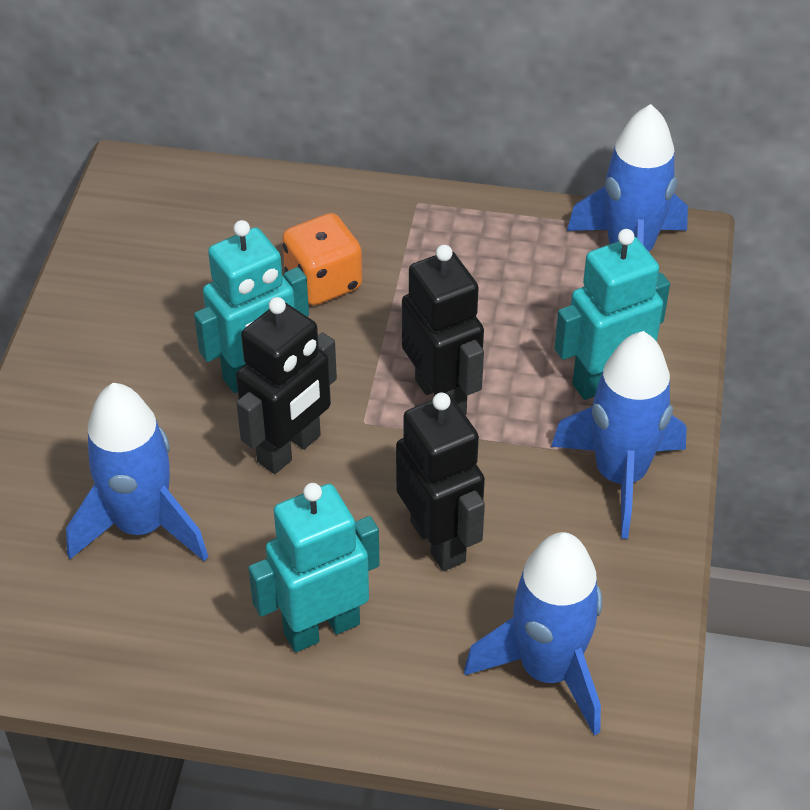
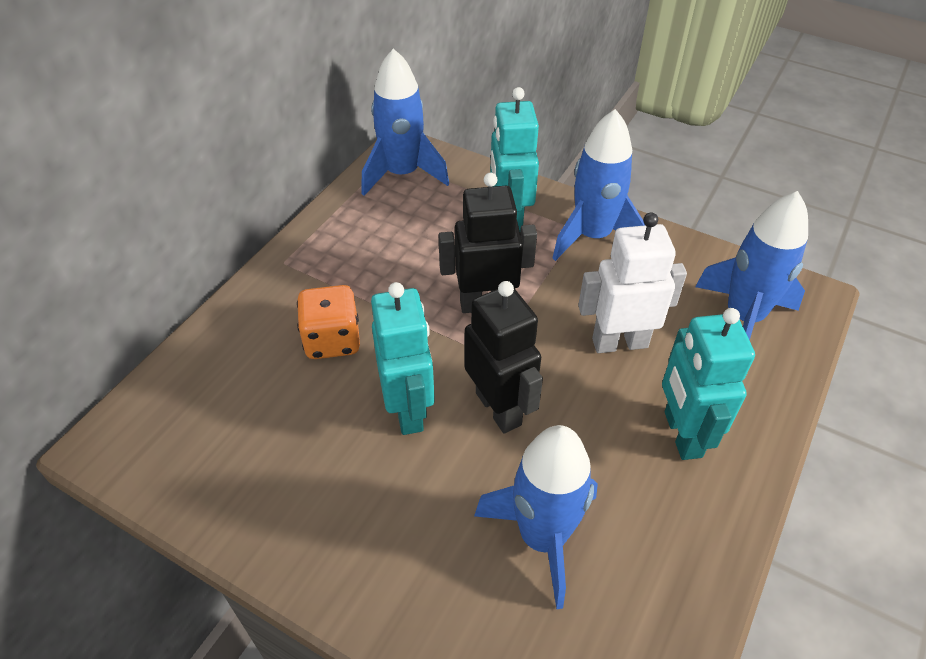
camera: 70 degrees left, 0 degrees up
black robot [396,393,485,571] -> white robot [578,212,687,353]

